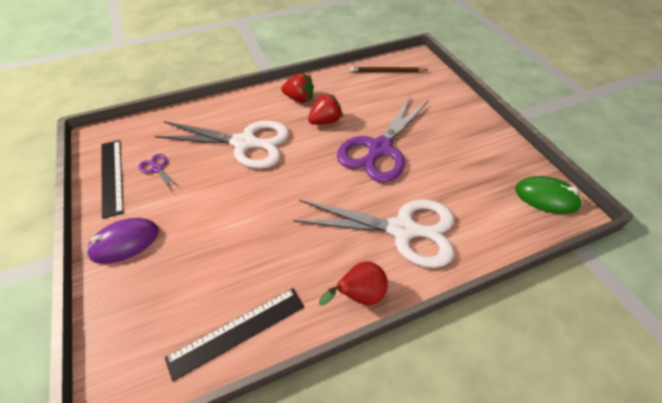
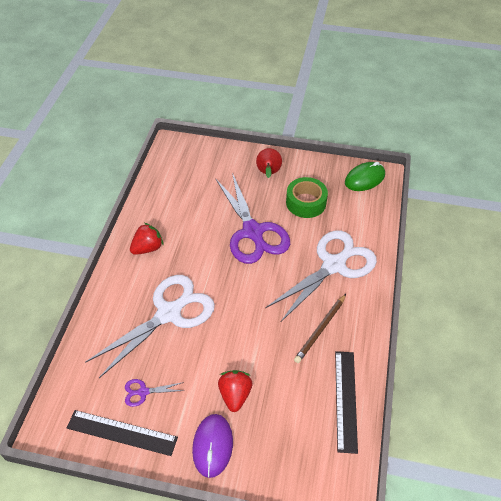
camera: 55 degrees left, 0 degrees up
red strawberry [308,93,343,125] -> red strawberry moved to [218,370,252,412]
red pear [319,261,388,306] -> red pear moved to [256,148,282,178]
brown pencil [350,67,428,72] -> brown pencil moved to [294,294,346,363]
none -> green tape [286,177,328,218]

